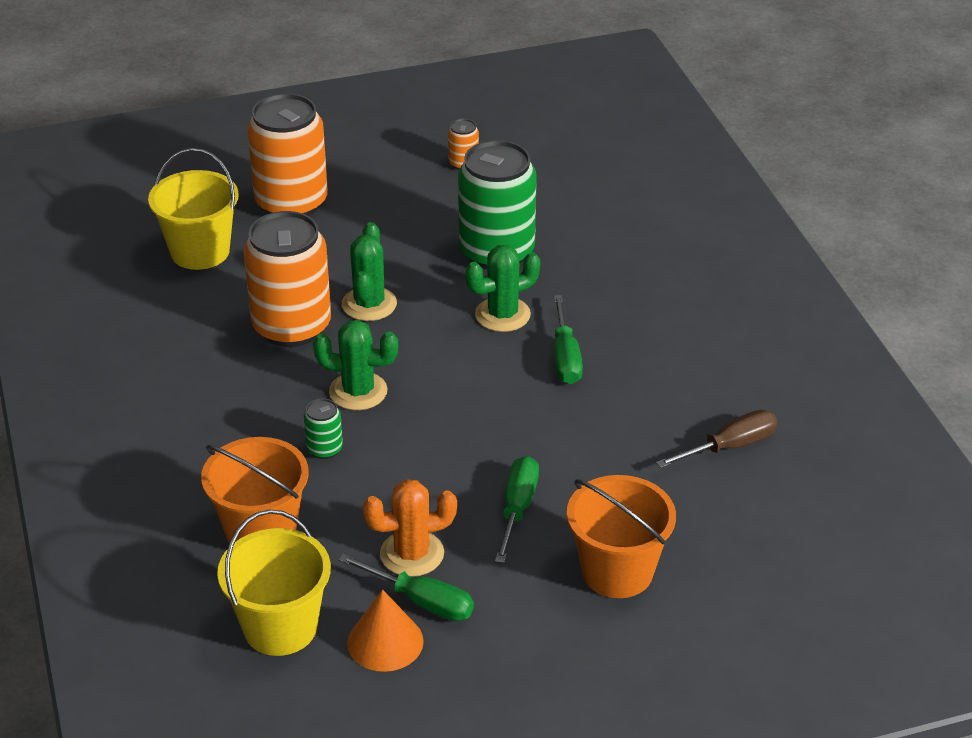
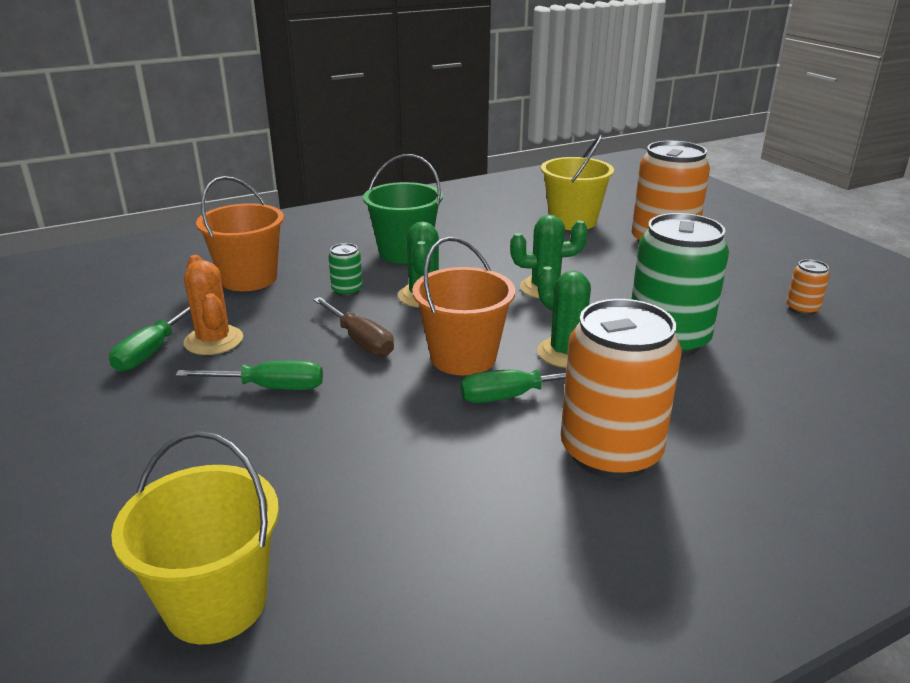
camera: 80 degrees right, 10 degrees down
yellow bucket [217,509,331,656] -> yellow bucket moved to [111,431,279,644]
orange can [244,211,331,347] -> orange can moved to [561,299,682,479]
orange cone [347,589,424,672] -> none
orange bucket [567,475,676,598] -> orange bucket moved to [412,237,515,376]
brown screwdriver [656,410,777,468] -> brown screwdriver moved to [313,297,394,357]
none -> green bucket [363,154,443,264]

